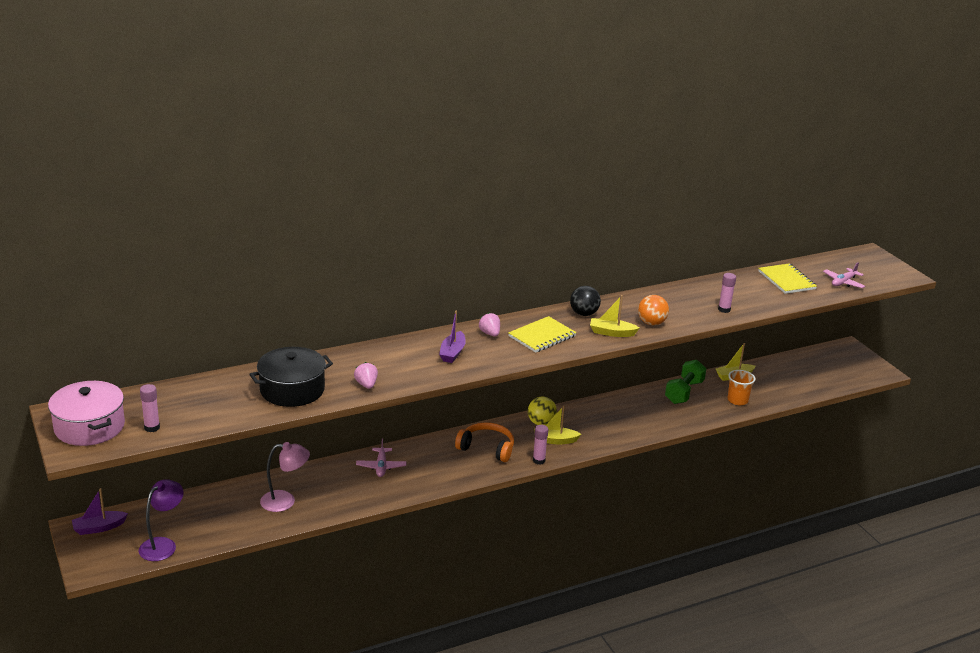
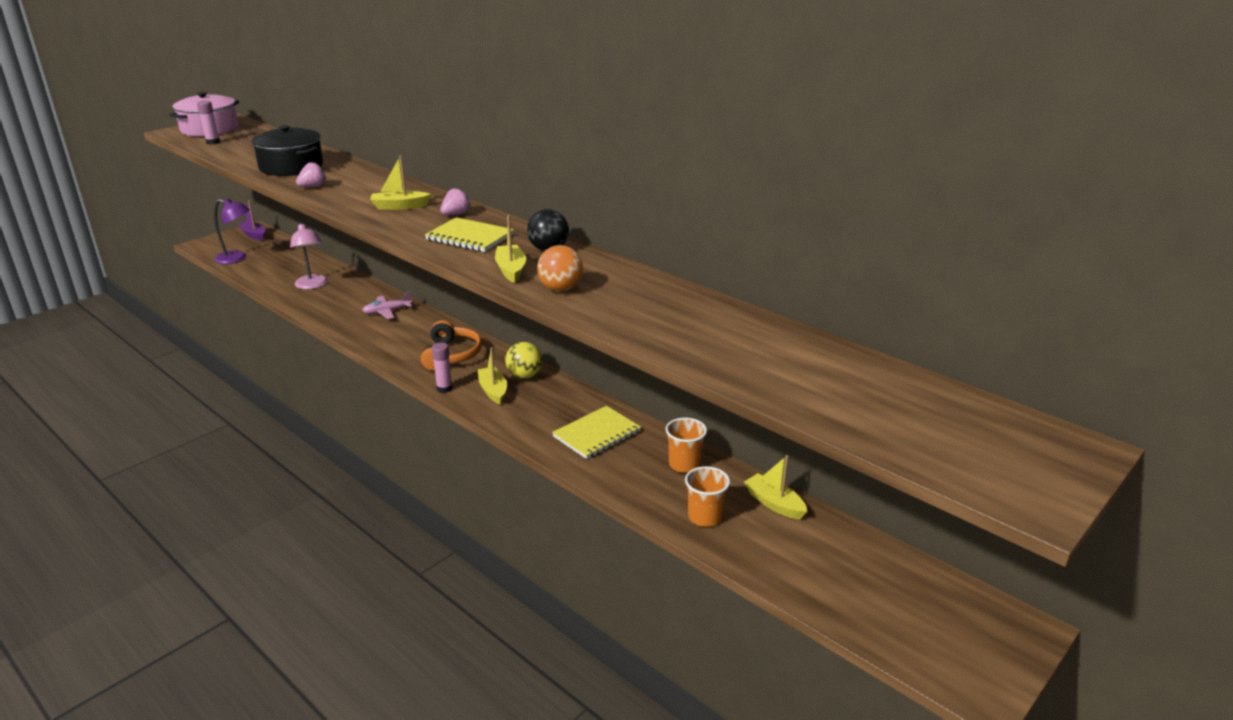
camera: 70 degrees right, 0 degrees up
purple boat [439,311,466,363] -> yellow boat [370,155,431,210]
green dumbbell [665,360,707,404] -> orange cup [665,418,707,473]
pink glue stick [718,273,736,313] -> none
yellow notebook [758,263,817,294] -> yellow notebook moved to [552,406,641,459]
pink plane [823,262,865,288] -> none

